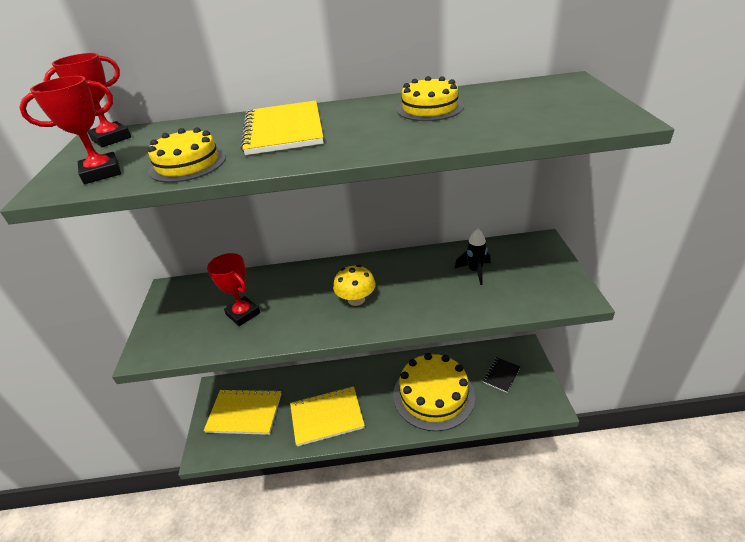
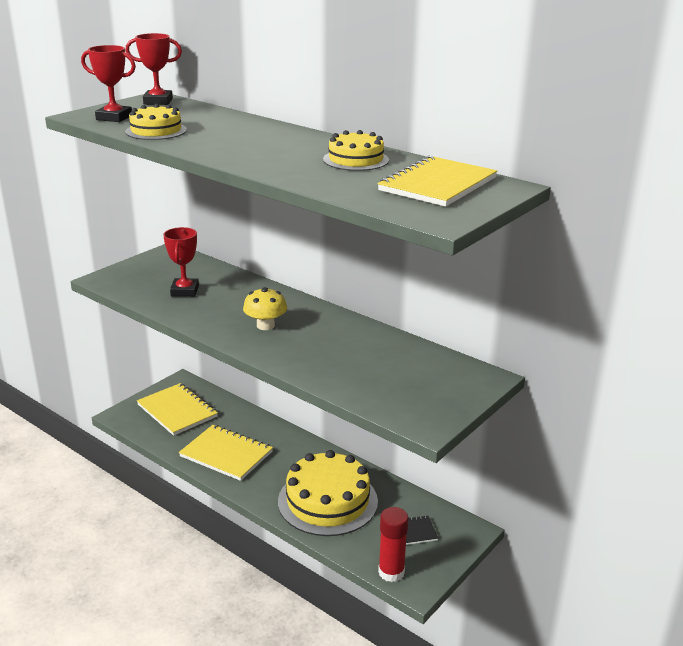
camera: 40 degrees right, 10 degrees down
yellow notebook [241,100,324,155] -> yellow notebook moved to [377,156,497,207]
black rocket [455,229,490,285] -> none
none -> red glue stick [378,507,408,582]

